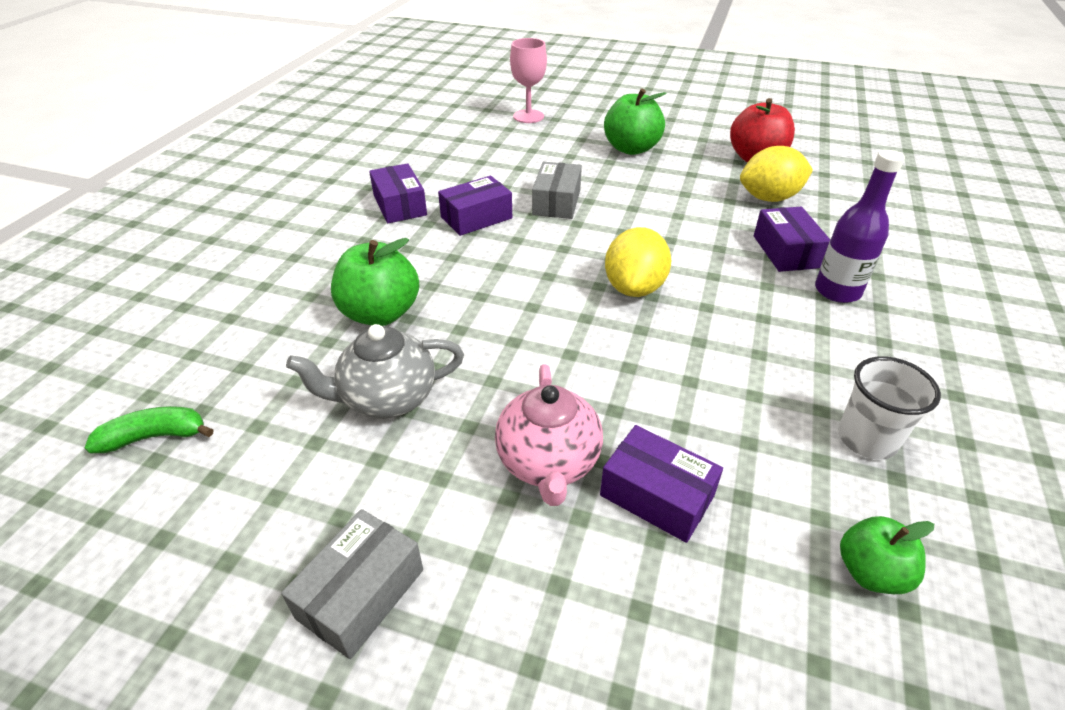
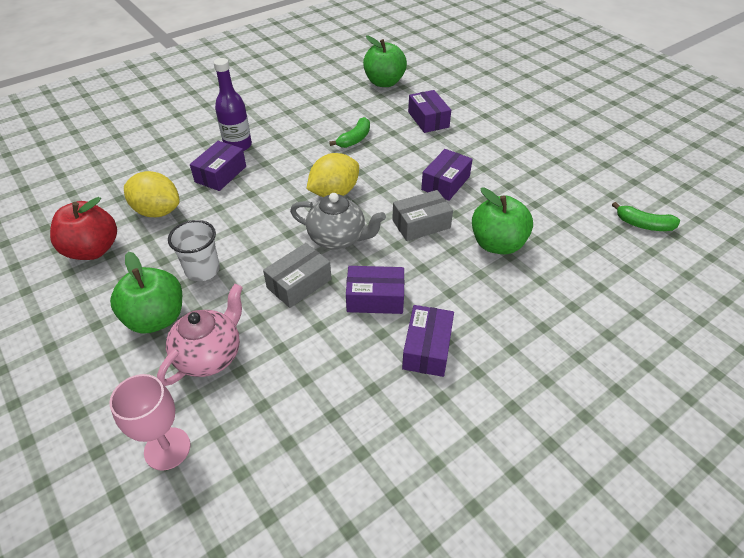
camera: 145 degrees left, 5 degrees up
grey box [281,509,423,659] -> grey box moved to [392,190,453,241]
grey teapot [286,324,464,419] -> grey teapot moved to [290,193,386,250]
pink teapot [495,364,603,506] -> pink teapot moved to [157,284,243,386]
white cup [838,356,941,459] -> white cup moved to [168,220,220,281]
green apple [840,516,934,594] -> green apple [363,36,407,87], size x1.62
none -> green banana [329,117,370,148]
none -> purple box [421,149,473,201]

